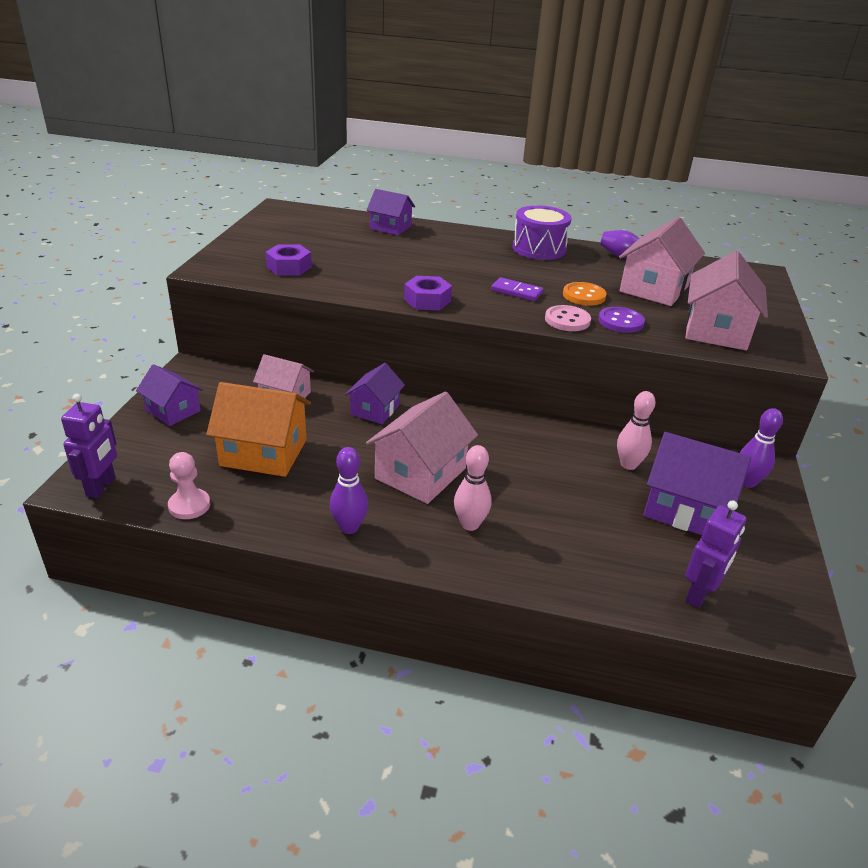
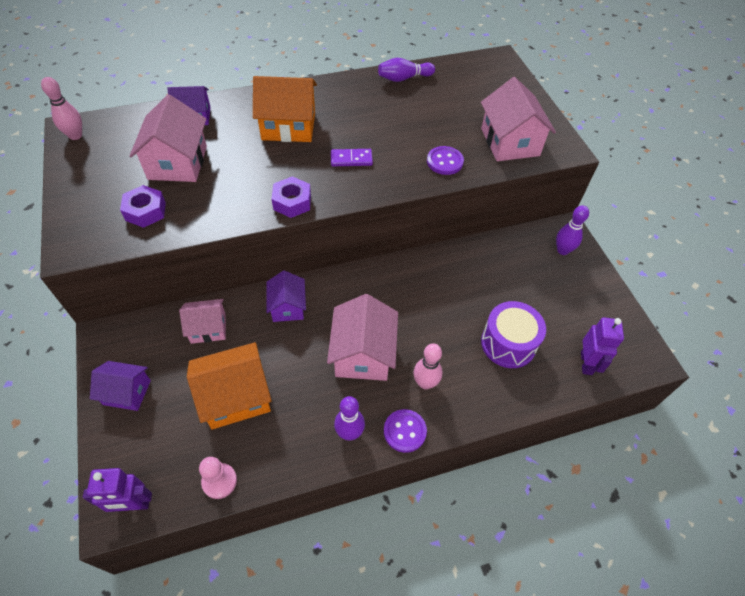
camera: 30 degrees left, 20 degrees up
purple robot [61,394,117,498] -> purple robot turned 105 degrees clockwise [83,468,152,512]
purple drum [513,205,571,260] -> purple drum moved to [481,301,546,368]
pink button [545,305,591,331] -> none
orange button [563,282,606,306] -> none
pink bowling pin [617,391,656,470] -> pink bowling pin moved to [41,77,82,140]
pink house [619,217,705,306] -> pink house moved to [130,95,207,182]
purple house [644,432,751,535] -> none
none -> orange house [253,76,317,142]
none -> purple button [384,409,427,453]

